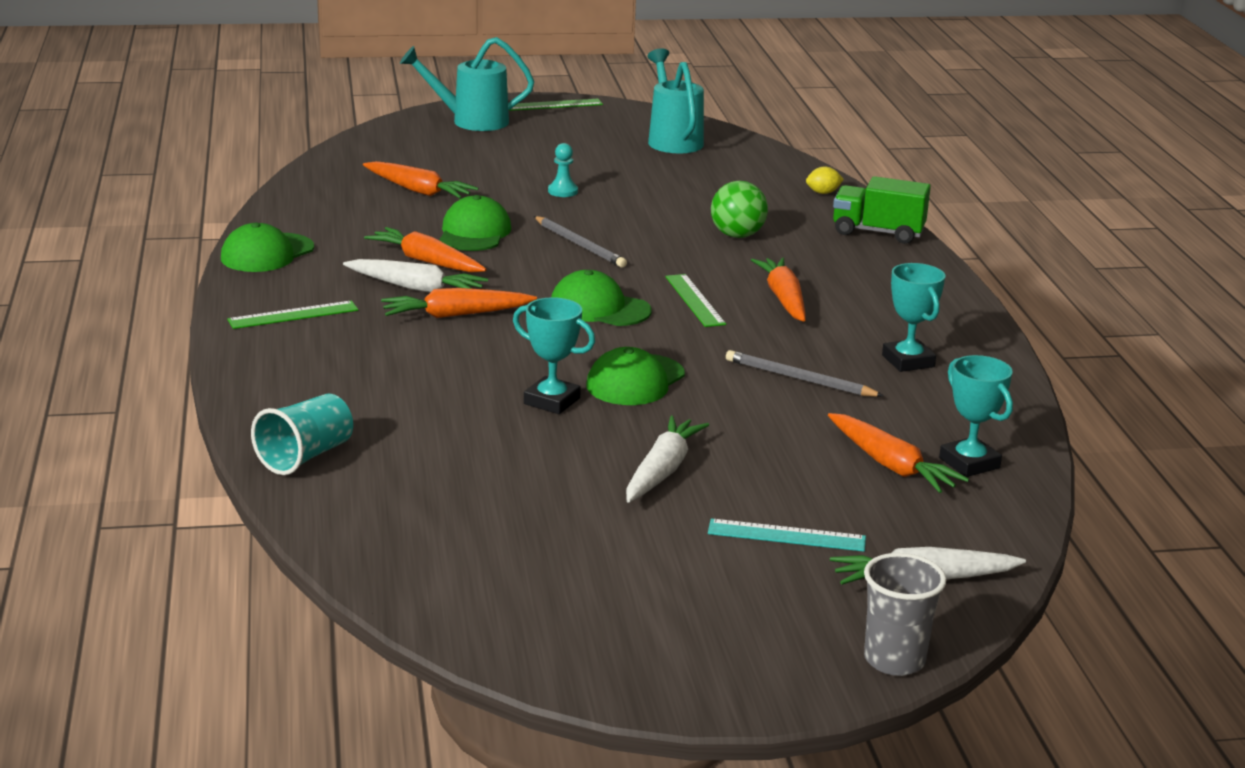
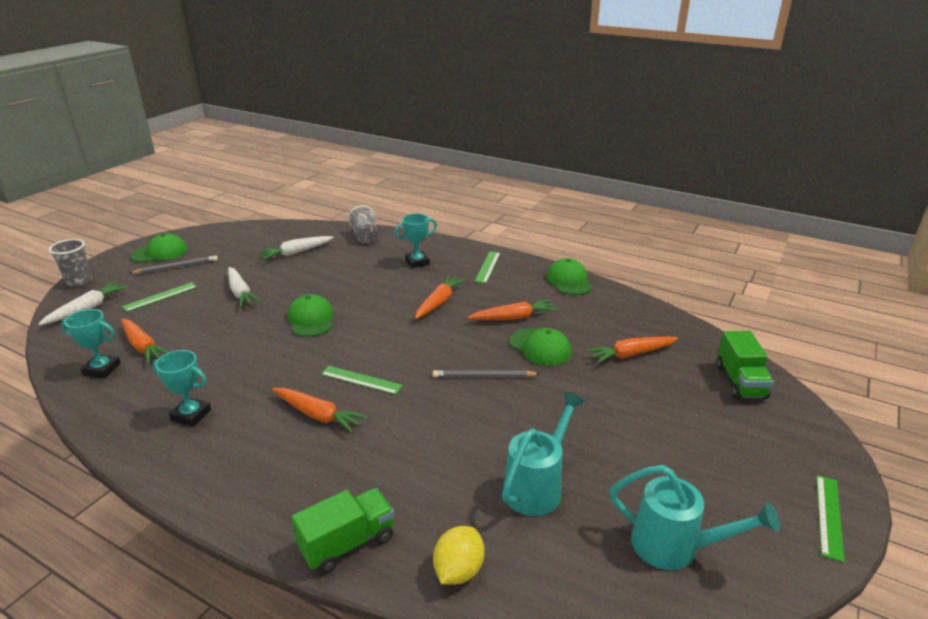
camera: 130 degrees right, 5 degrees up
turquoise cup [251,393,353,475] -> grey cup [348,205,378,244]
white carrot [343,259,488,293] -> white carrot moved to [258,236,334,260]
turquoise watering can [400,37,534,131] -> turquoise watering can moved to [502,391,585,516]
turquoise trophy [513,297,595,414] -> turquoise trophy moved to [395,213,437,268]
turquoise pawn [548,143,578,197] -> none
green cap [551,270,651,326] -> green cap moved to [131,233,187,263]
turquoise ruler [708,519,866,552] -> green ruler [122,282,197,312]
green ball [711,181,768,238] -> none
grey pencil [726,350,884,397] -> grey pencil moved to [130,255,218,274]
yellow lemon [806,166,844,194] -> yellow lemon [433,526,484,585], size x1.62
orange carrot [828,413,969,493] -> orange carrot turned 135 degrees counterclockwise [121,319,169,364]
none -> green truck [716,331,774,399]

